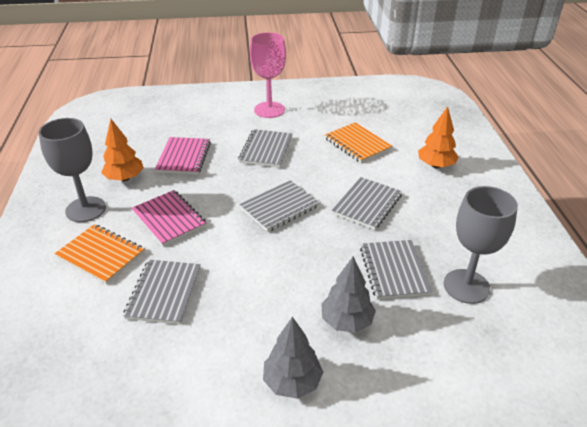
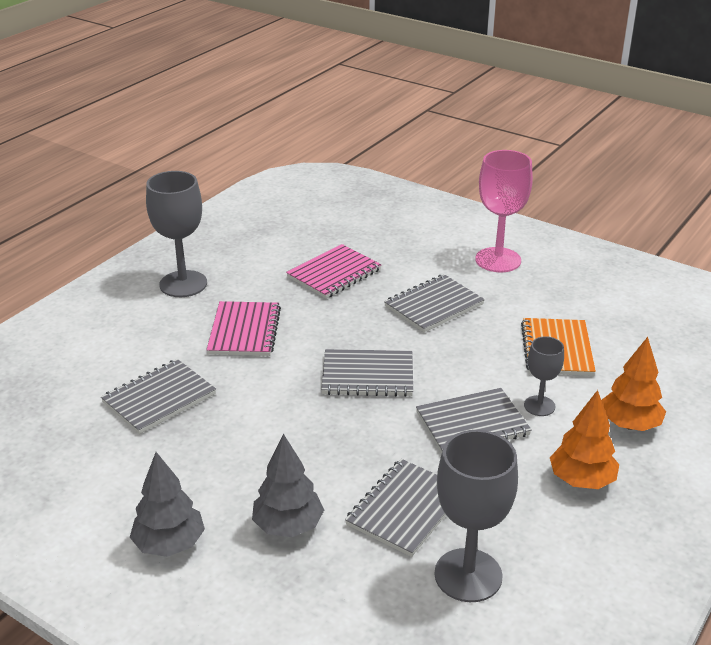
camera: 40 degrees right, 5 degrees down
orange notebook [55,224,144,284] -> none
orange tree [101,119,144,181] -> orange tree moved to [550,390,619,489]
none -> grey goblet [524,336,564,416]

